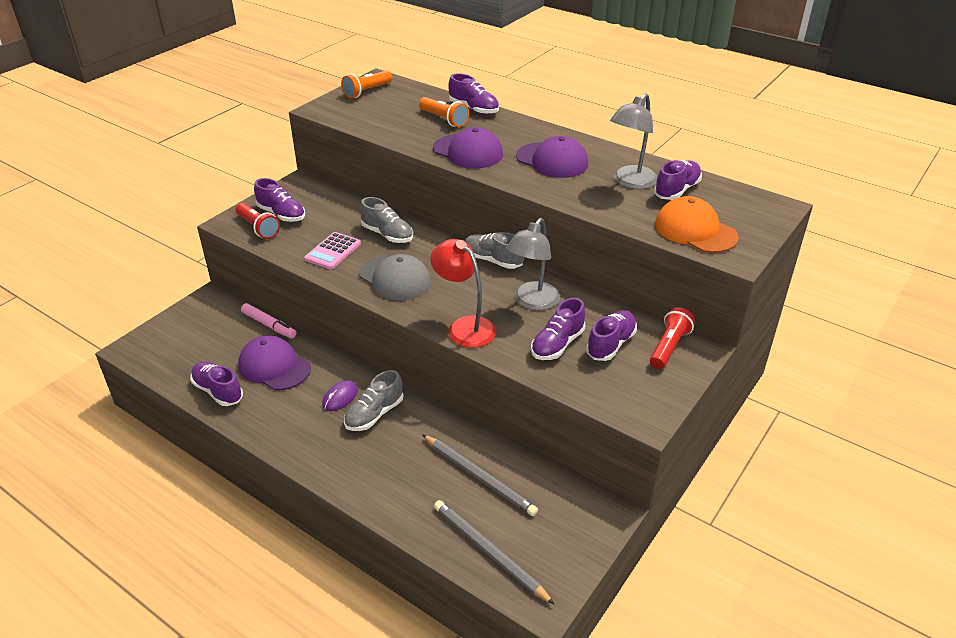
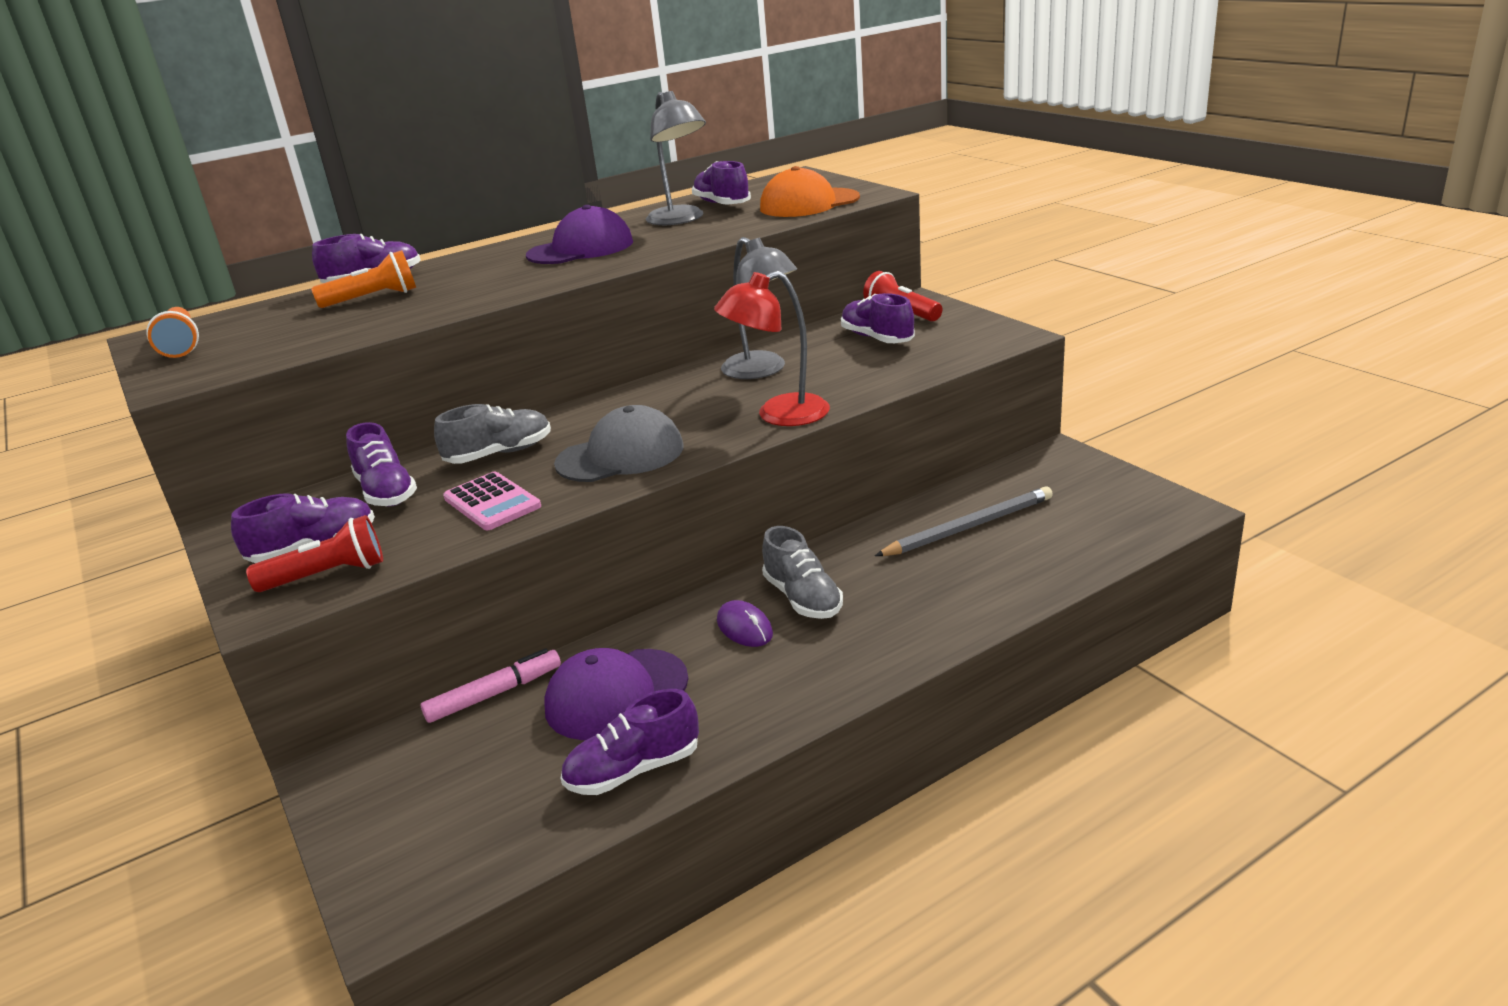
camera: 65 degrees left, 10 degrees down
purple cap [433,127,503,168] -> none
grey pencil [434,500,555,605] -> none
grey shoe [465,232,525,269] -> none
purple shoe [531,298,585,360] -> purple shoe moved to [346,422,417,506]

